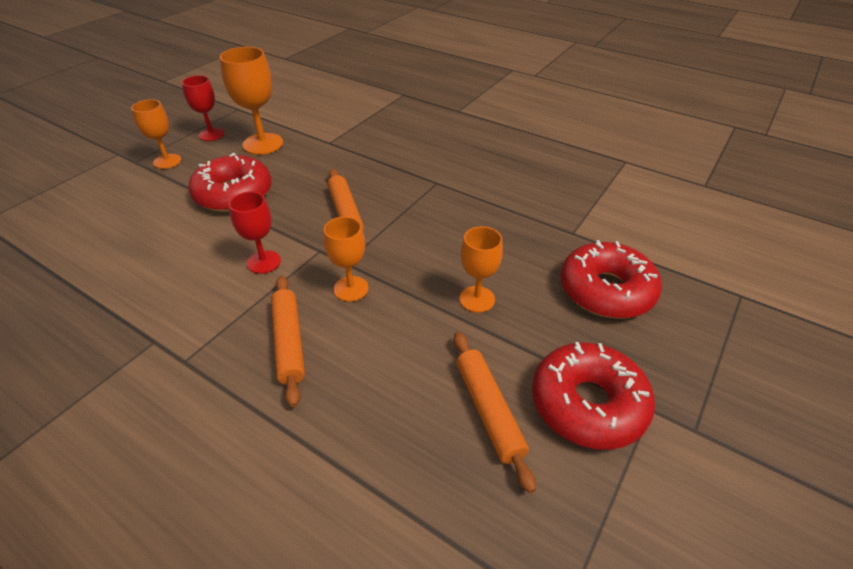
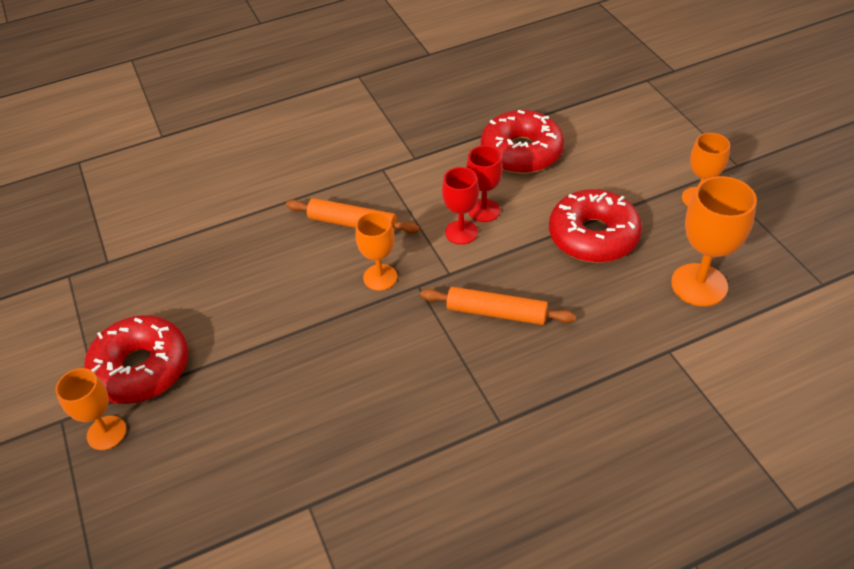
camera: 125 degrees right, 5 degrees up
red goblet [182,75,225,141] -> red goblet moved to [466,145,503,222]
orange rolling pin [454,332,536,493] -> none
orange goblet [459,226,503,313] -> orange goblet moved to [55,368,126,450]
red donut [560,240,662,319] -> red donut moved to [481,110,564,174]

